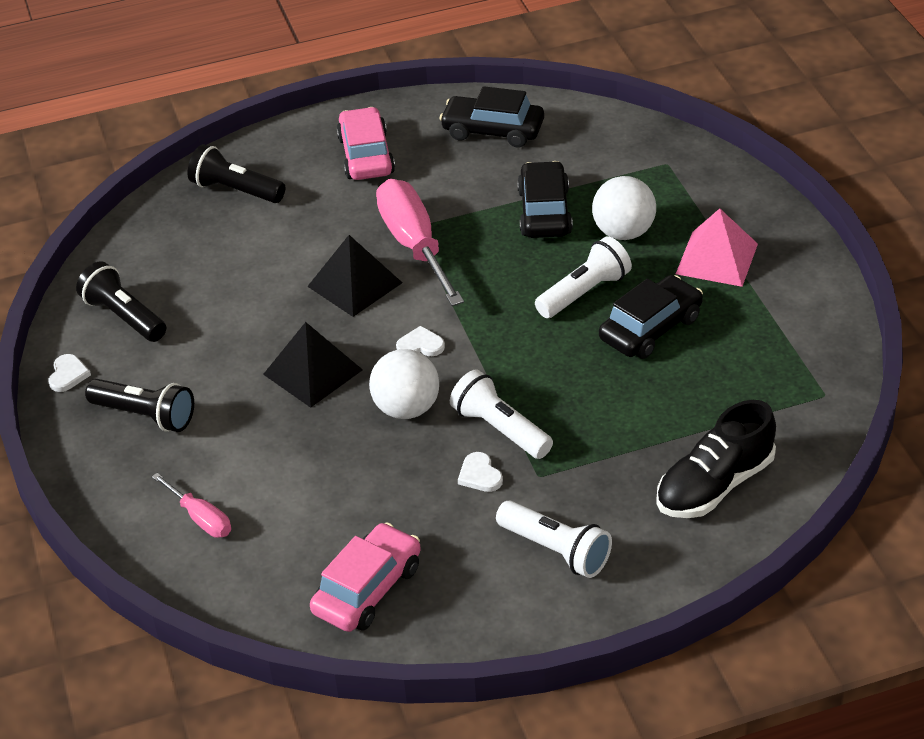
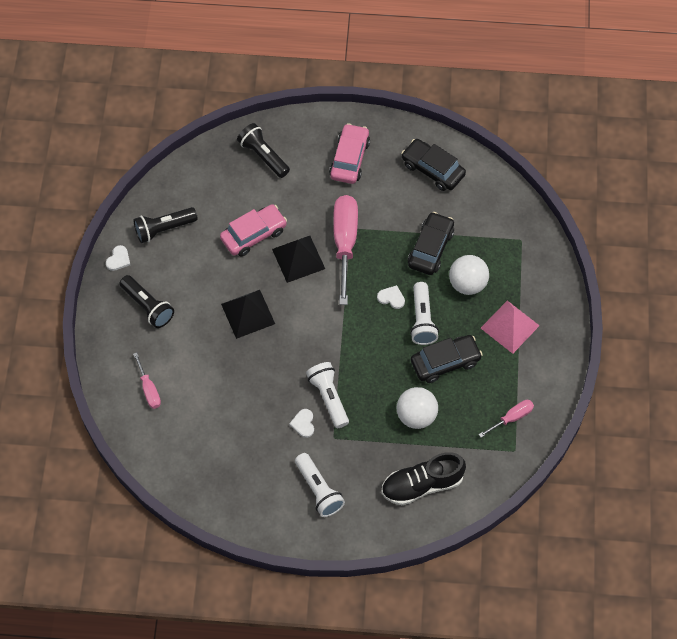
camera: 20 degrees right, 20 degrees up
black flashlight [76,261,166,342] -> black flashlight turned 90 degrees counterclockwise [134,207,198,243]
pink car [310,522,421,632] -> pink car moved to [220,204,287,257]
white ball [369,349,439,419] -> white ball moved to [397,387,438,429]
white heart [396,326,445,356] -> white heart moved to [377,285,405,309]
white flashlight [535,236,632,318] -> white flashlight turned 105 degrees clockwise [410,282,439,345]
none -> pink screwdriver [479,400,534,438]

